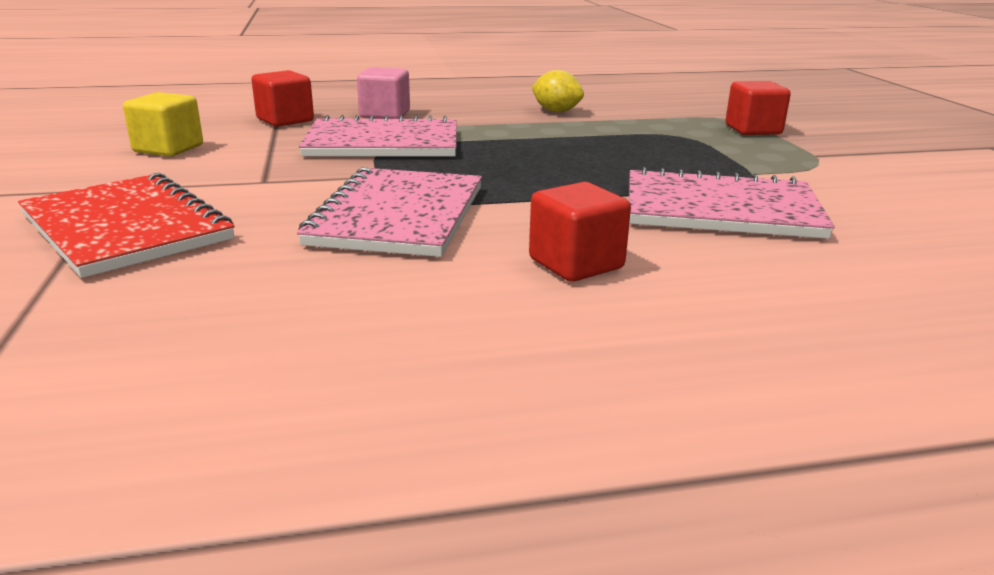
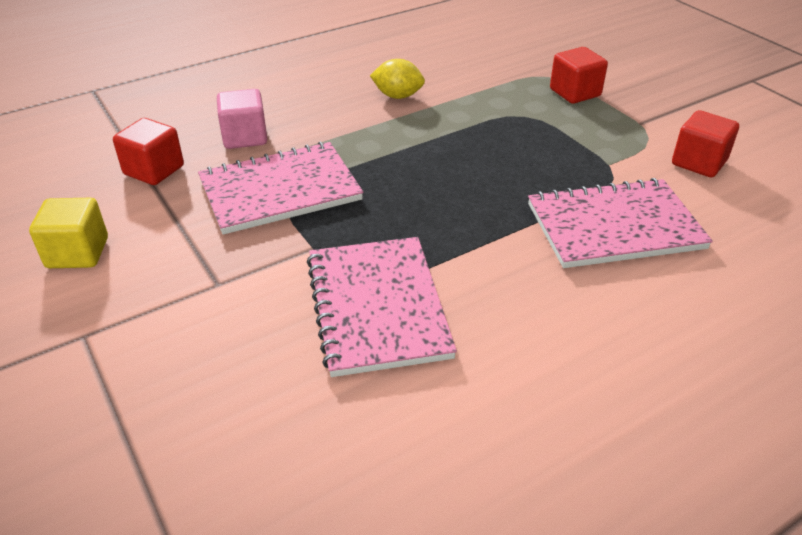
camera: 20 degrees left, 15 degrees up
red notebook [18,173,235,278] -> none
red cube [529,182,631,282] -> red cube moved to [672,110,739,177]

